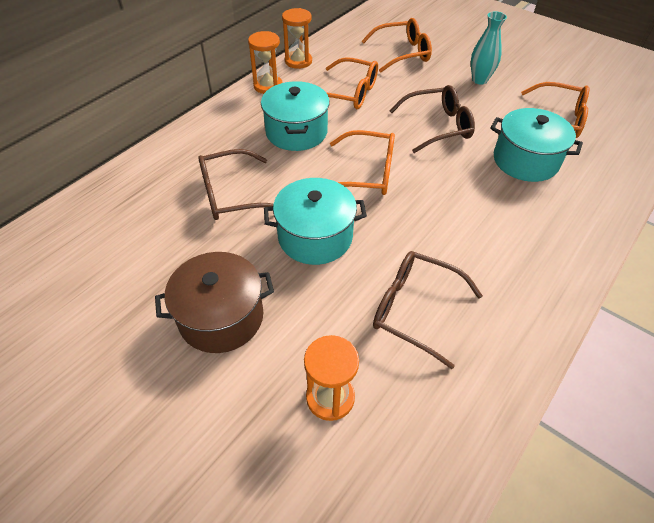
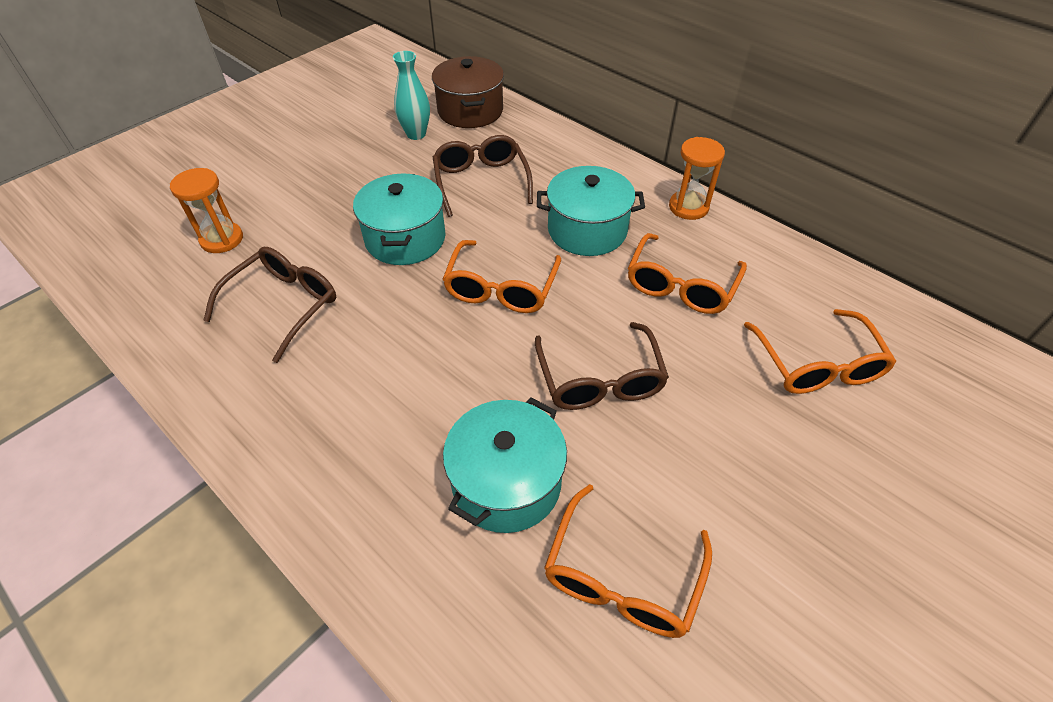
camera: 95 degrees right, 0 degrees up
brown pot [155,252,274,353] -> brown pot moved to [432,56,504,128]
orange hourglass [282,8,312,69] -> none
turquoise vase [471,11,507,85] -> turquoise vase moved to [393,51,430,140]

